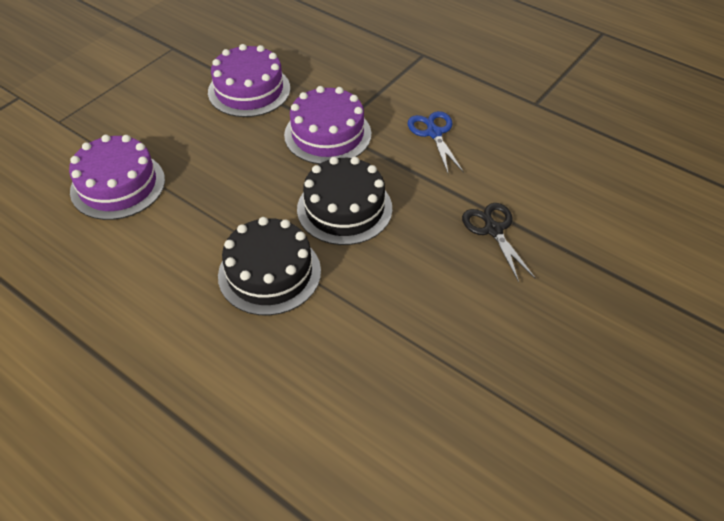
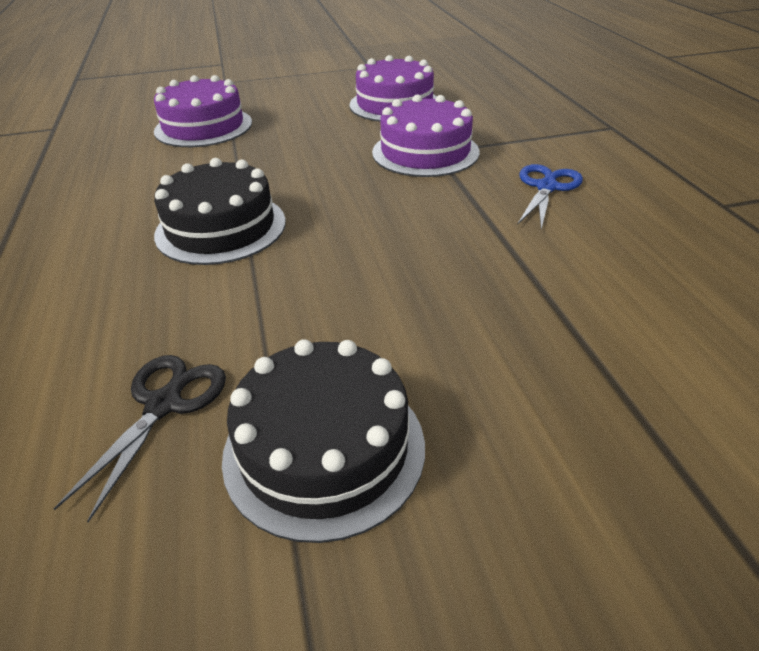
camera: 40 degrees right, 10 degrees down
black cake [297,157,392,245] -> black cake moved to [222,339,425,543]
black scissors [462,203,535,282] -> black scissors moved to [54,355,226,522]

